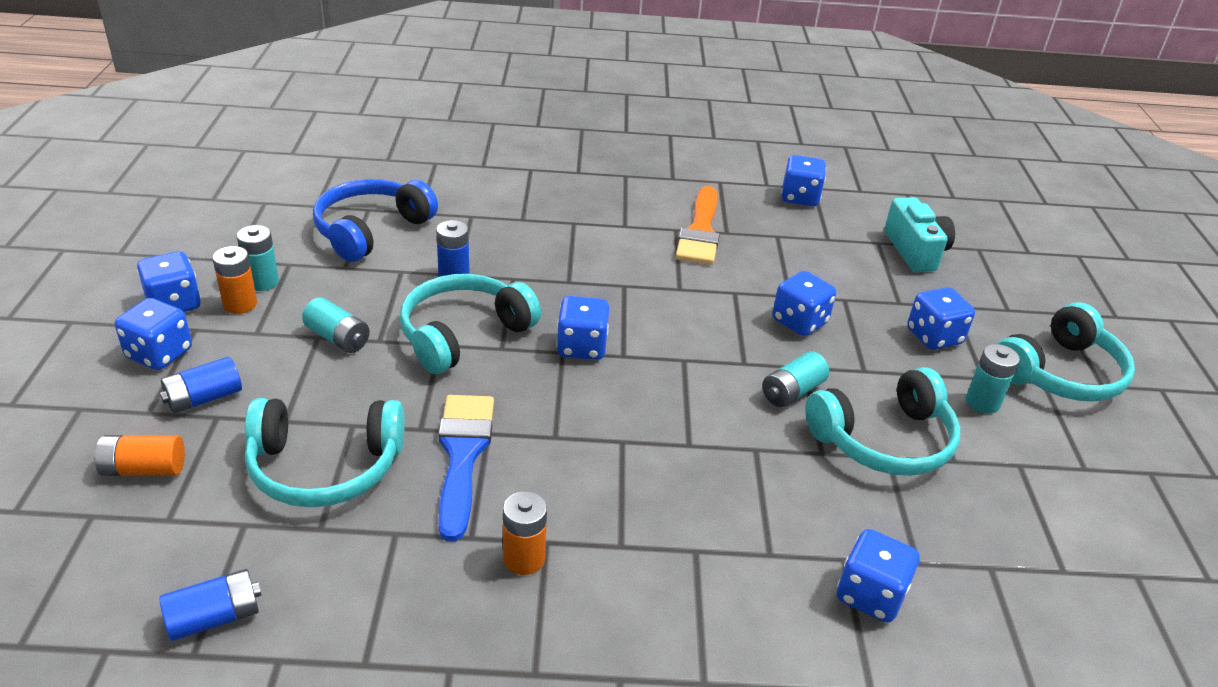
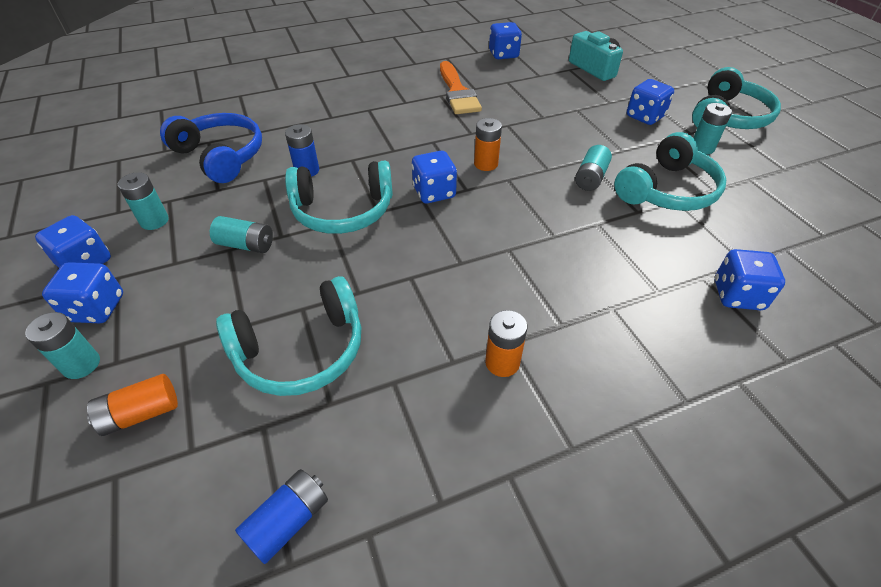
camera: 20 degrees left, 10 degrees up
blue battery [160,357,242,413] -> none
orange battery [213,246,257,314] -> orange battery moved to [474,118,502,171]
blue headphones [313,179,438,262] -> blue headphones turned 120 degrees clockwise [160,113,262,183]
turquoise headphones [400,274,541,374] -> turquoise headphones turned 120 degrees counterclockwise [285,161,393,234]
blue brush [438,395,494,542] -> none
blue dice [773,271,836,336] -> none
none -> turquoise battery [25,312,100,379]

